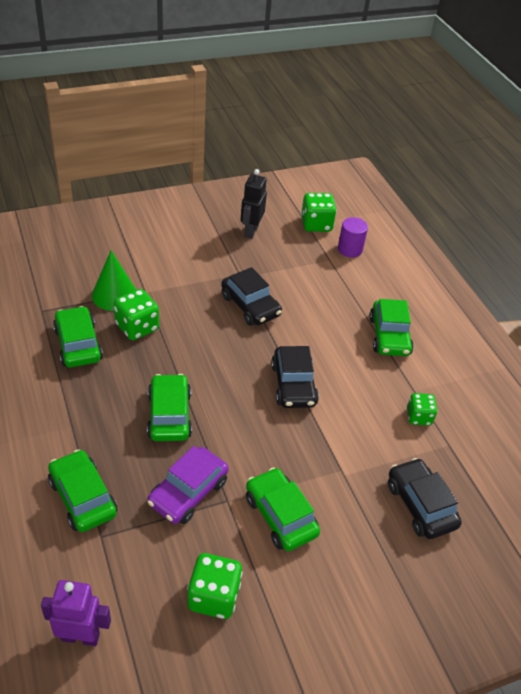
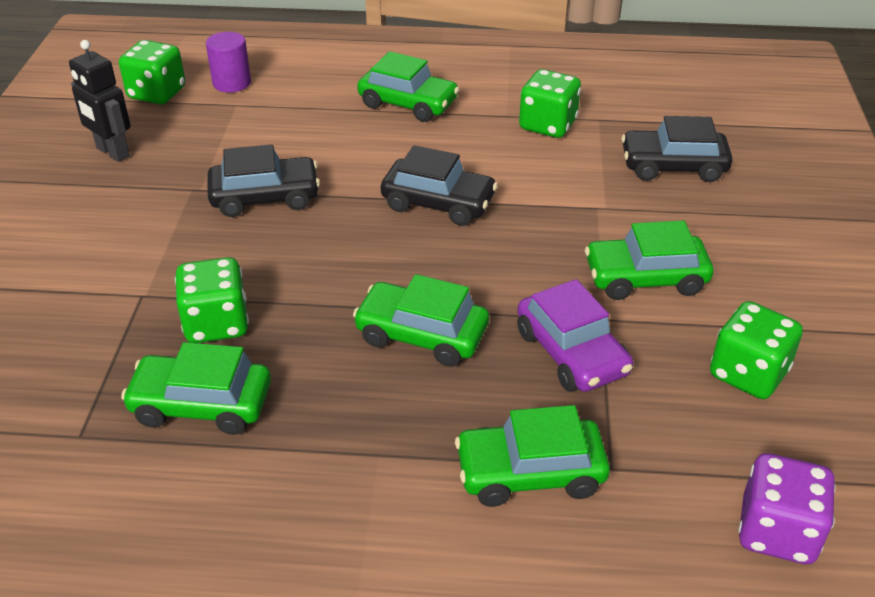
camera: 60 degrees left, 5 degrees down
purple robot [41,580,111,646] -> purple dice [738,453,836,564]
green cone [92,250,136,311] -> none
green dice [407,393,438,426] -> green dice [519,69,581,138], size x1.52

